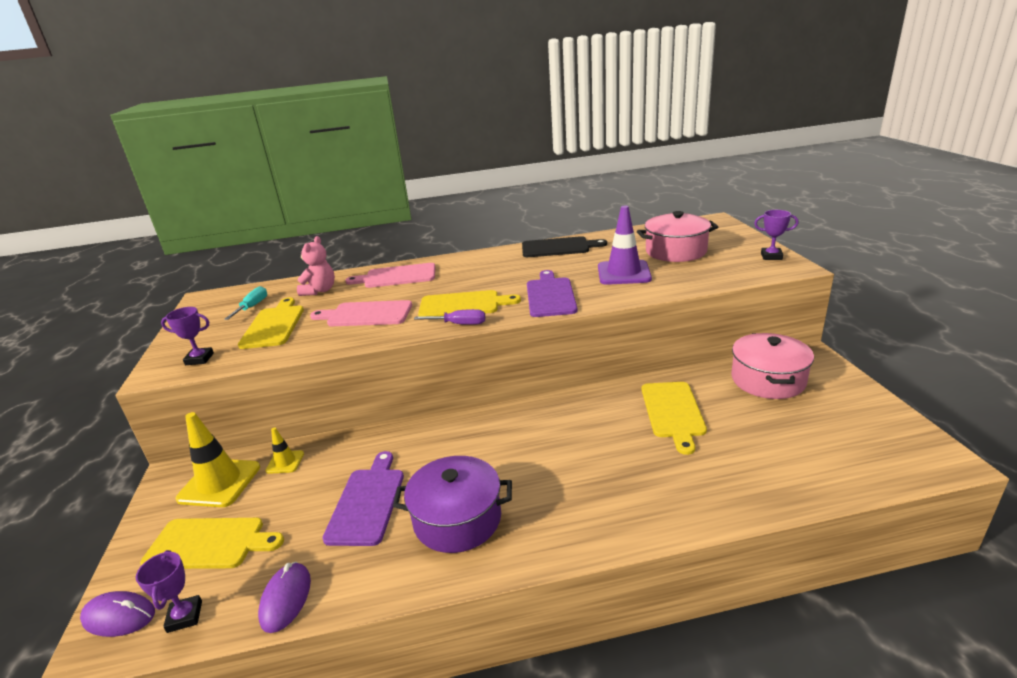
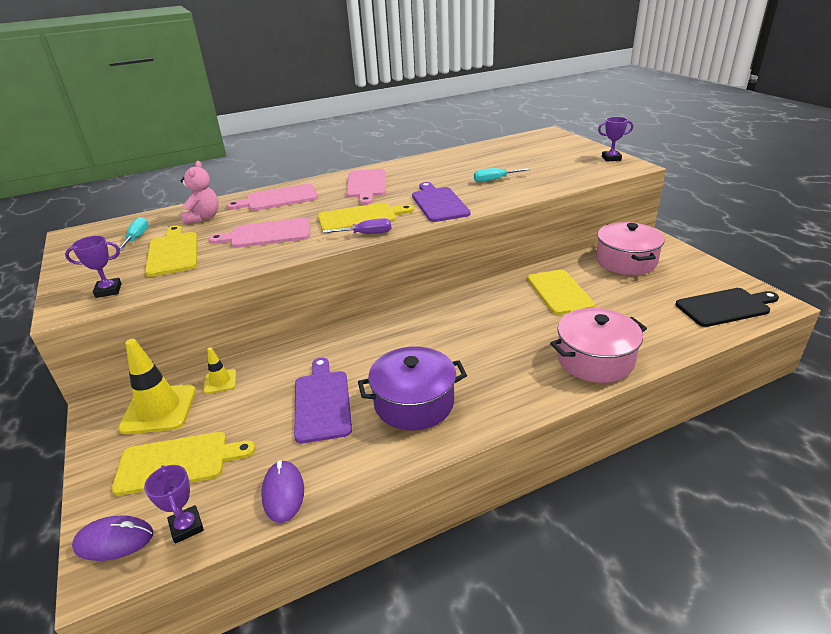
camera: 15 degrees left, 5 degrees up
black cutting board [522,236,607,257] -> black cutting board moved to [676,288,779,327]
purple traffic cone [598,205,652,285] -> turquoise screwdriver [474,168,530,182]
pink pot [637,211,719,262] -> pink pot moved to [550,308,647,383]
none -> pink cutting board [346,169,386,205]

